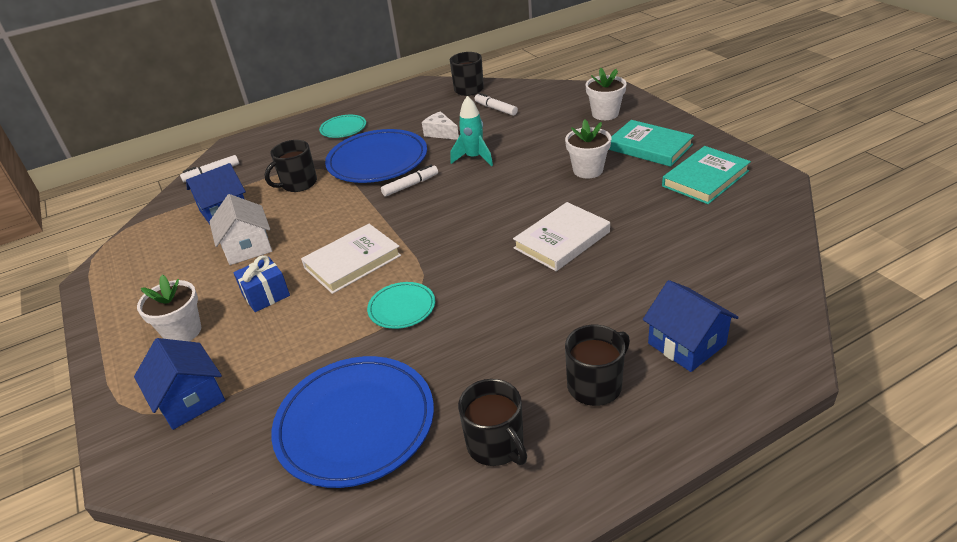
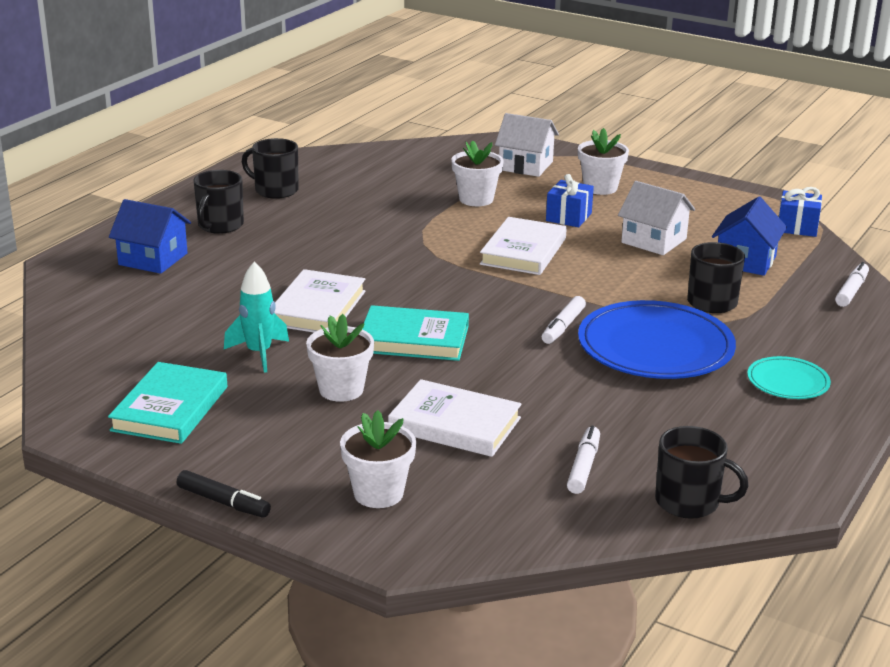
camera: 145 degrees right, 10 degrees down
blue house [134,338,225,430] -> white house [495,113,559,177]
blue plate [271,356,434,488] -> none
turquoise plate [367,282,435,329] -> none
white cheese [422,111,459,140] -> none
turquoise rocket [450,96,493,166] -> turquoise rocket moved to [224,262,289,373]
white marker [475,93,518,116] -> white marker turned 90 degrees counterclockwise [567,426,600,494]
turquoise book [609,120,694,167] -> turquoise book moved to [362,305,469,361]
none -> black marker [177,470,271,517]
none -> white book [388,379,522,457]
none -> white flower pot [451,140,504,206]
none -> blue gift [779,187,822,237]

